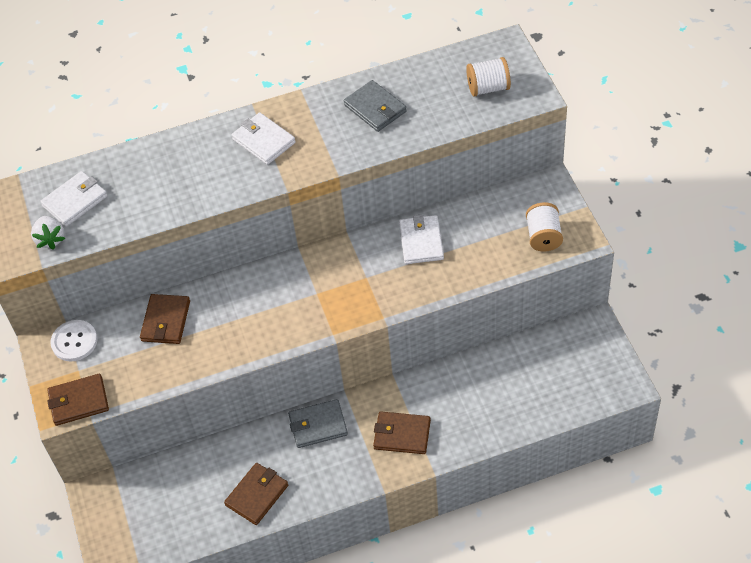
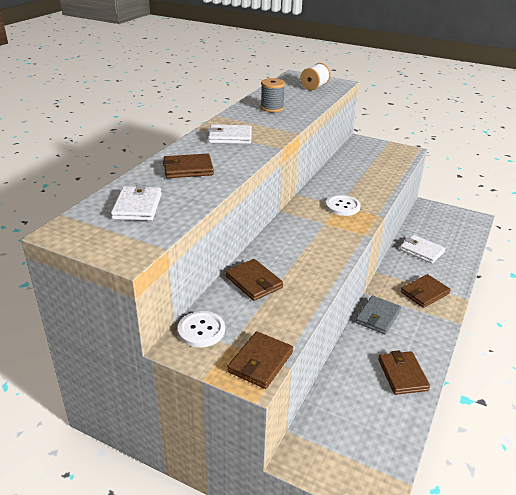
camera: 50 degrees left, 20 degrees down
white strawberry [31,216,65,250] -> none
grey wallet [344,80,407,132] -> grey spool [260,78,285,112]
white wallet [399,214,444,264] -> white wallet moved to [400,235,445,264]
white spool [526,202,563,252] -> none
none -> brown wallet [163,154,214,178]
none -> white button [326,195,360,216]

